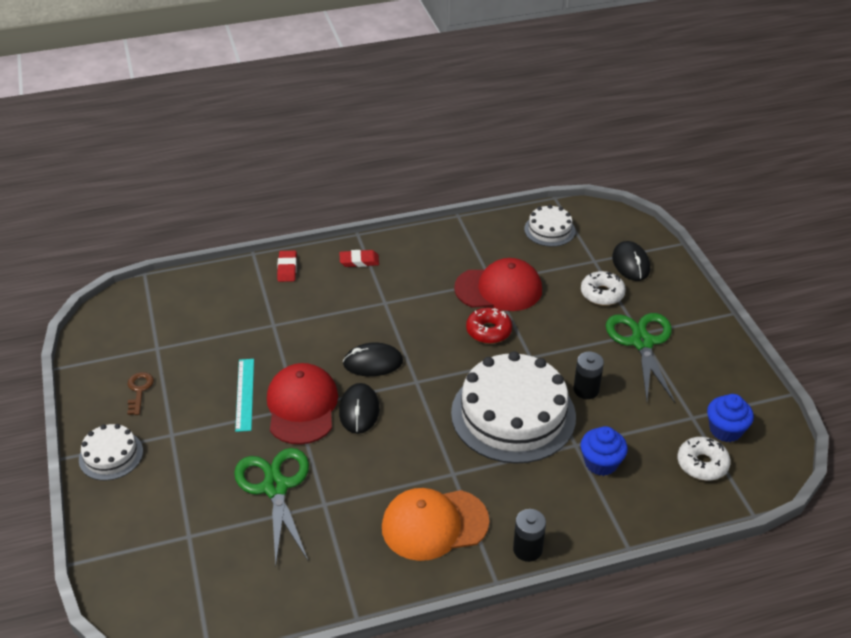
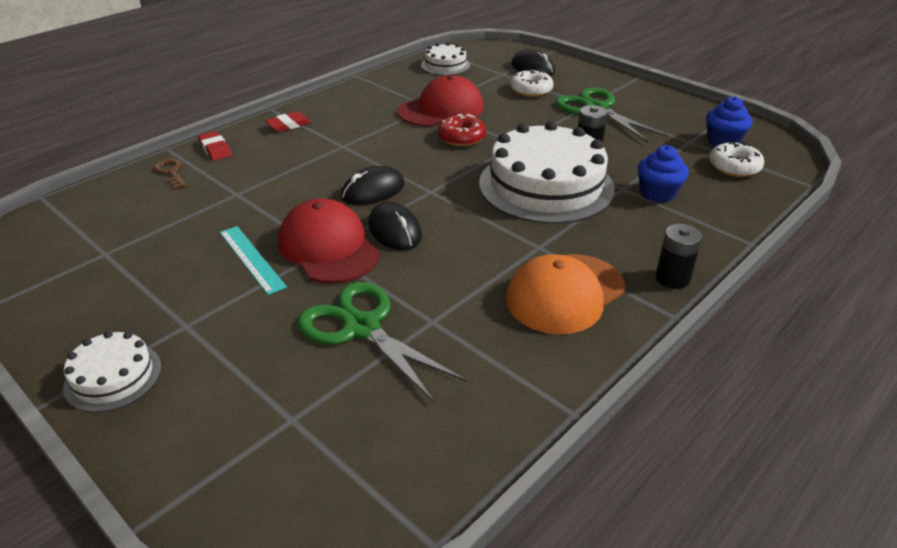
camera: 30 degrees left, 5 degrees down
brown key [127,372,154,415] -> brown key moved to [153,159,187,190]

